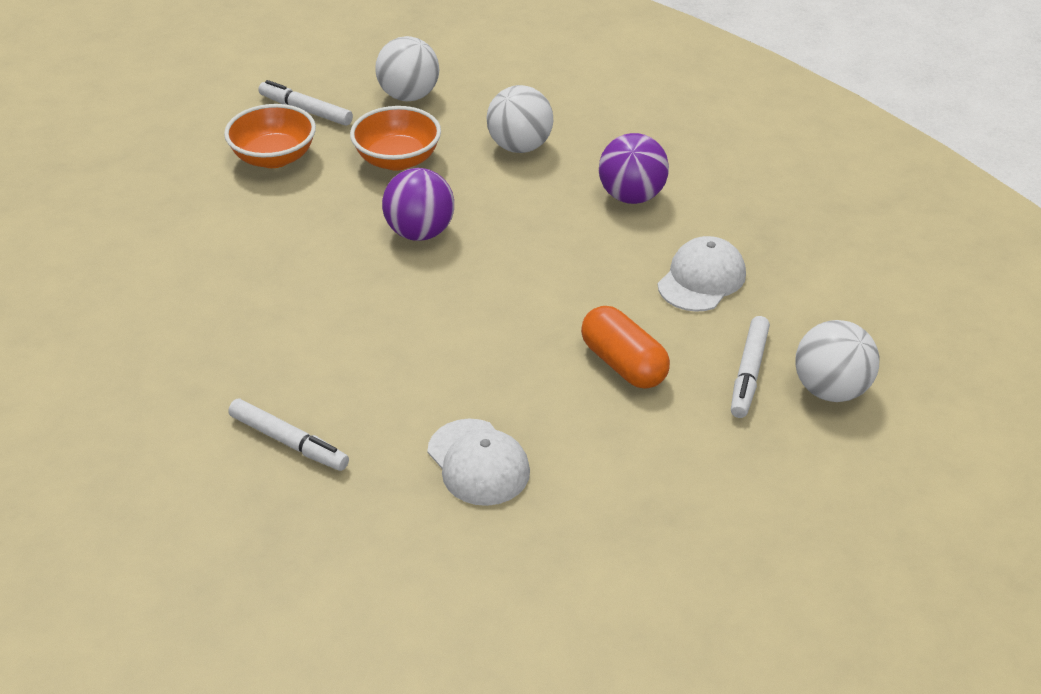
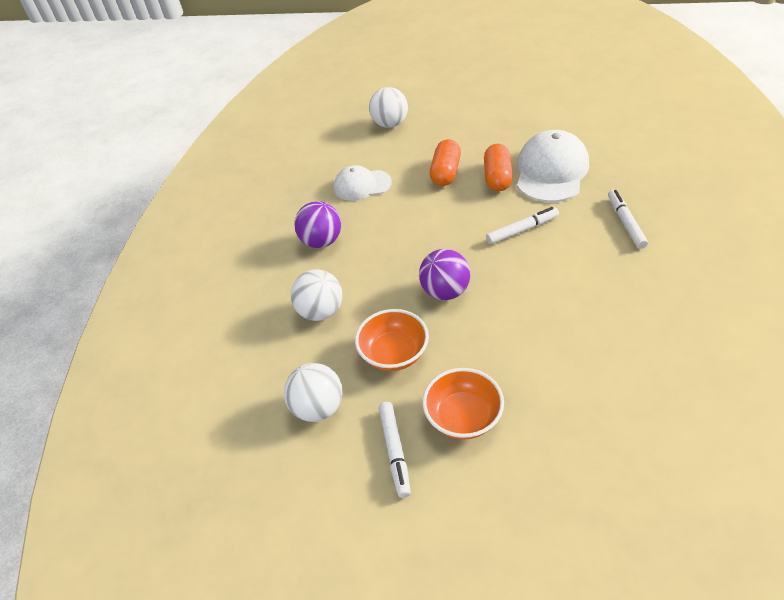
camera: 125 degrees left, 5 degrees up
white cap [427,419,530,506] -> white cap [517,130,589,202], size x1.60
white marker [731,316,770,418] -> white marker moved to [486,207,559,244]
none -> orange capsule [484,144,513,191]

